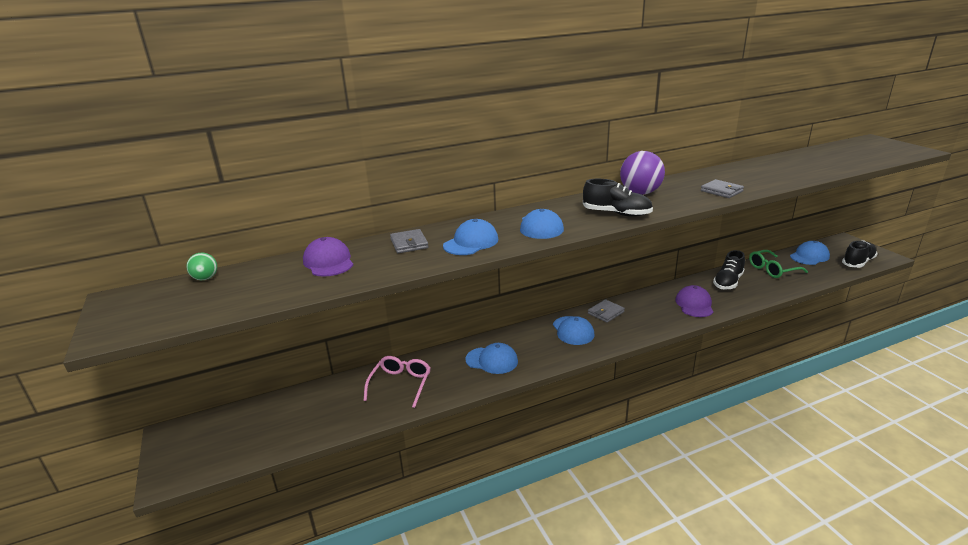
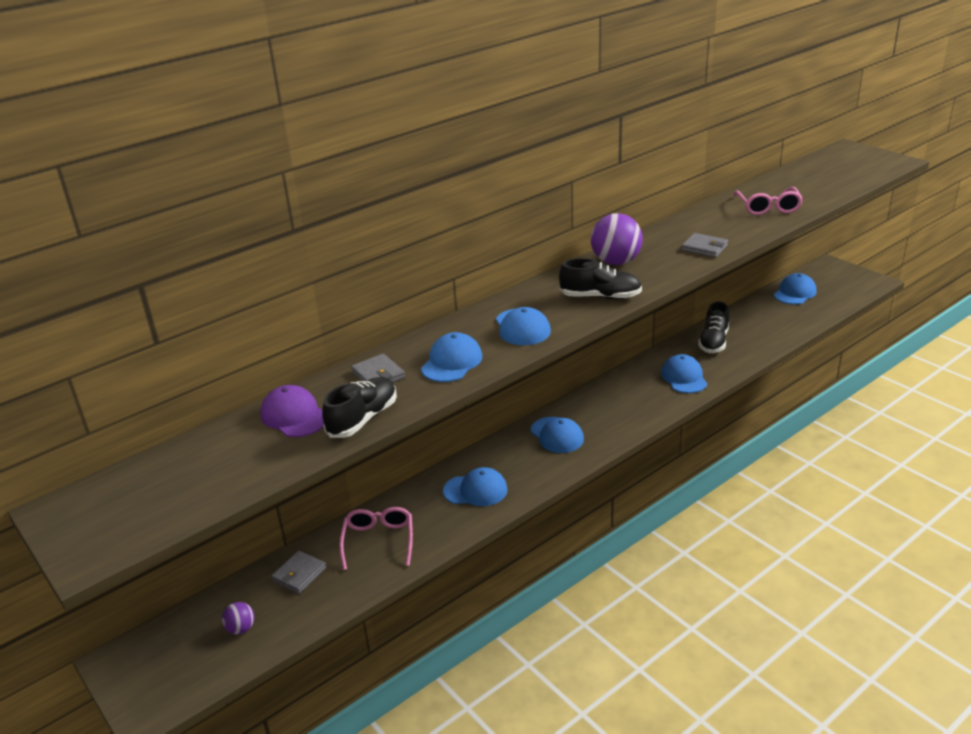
camera: 15 degrees left, 5 degrees up
green ball [186,253,217,280] -> none
grey wallet [588,299,625,323] -> grey wallet moved to [271,551,326,594]
purple cap [675,285,713,317] -> blue cap [661,354,707,393]
green glasses [749,250,808,278] -> none
black shoe [842,241,878,268] -> black shoe moved to [322,377,397,438]
none -> purple ball [222,602,255,635]
none -> pink glasses [734,187,803,215]

